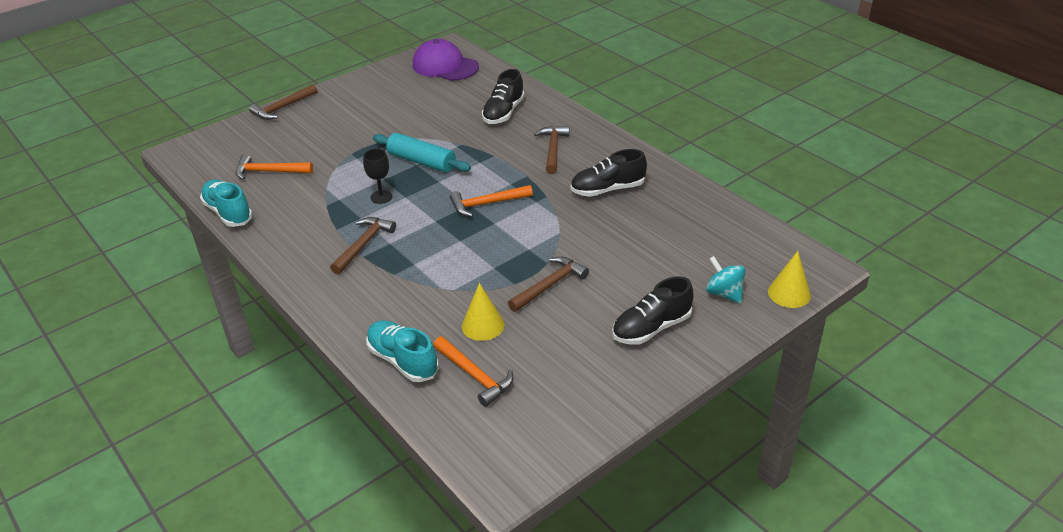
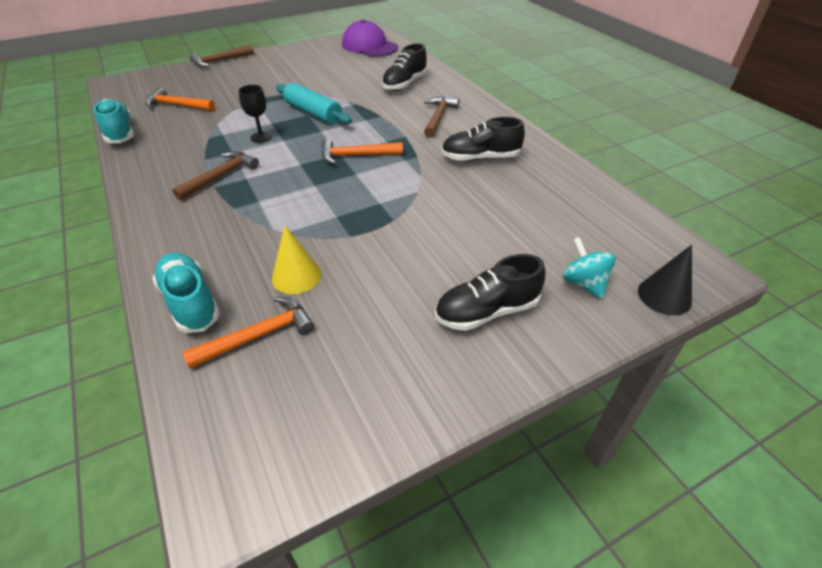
camera: 10 degrees right, 5 degrees up
orange hammer [433,336,514,407] -> orange hammer turned 90 degrees counterclockwise [182,297,315,368]
brown hammer [508,257,589,312] -> none
yellow cone [768,251,811,308] -> black cone [638,245,692,315]

